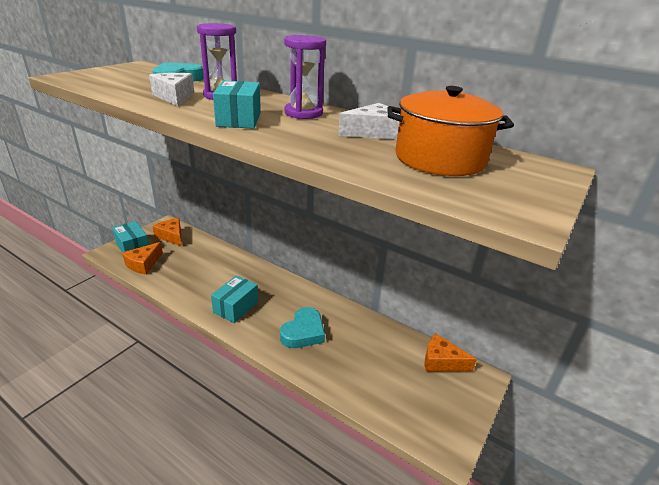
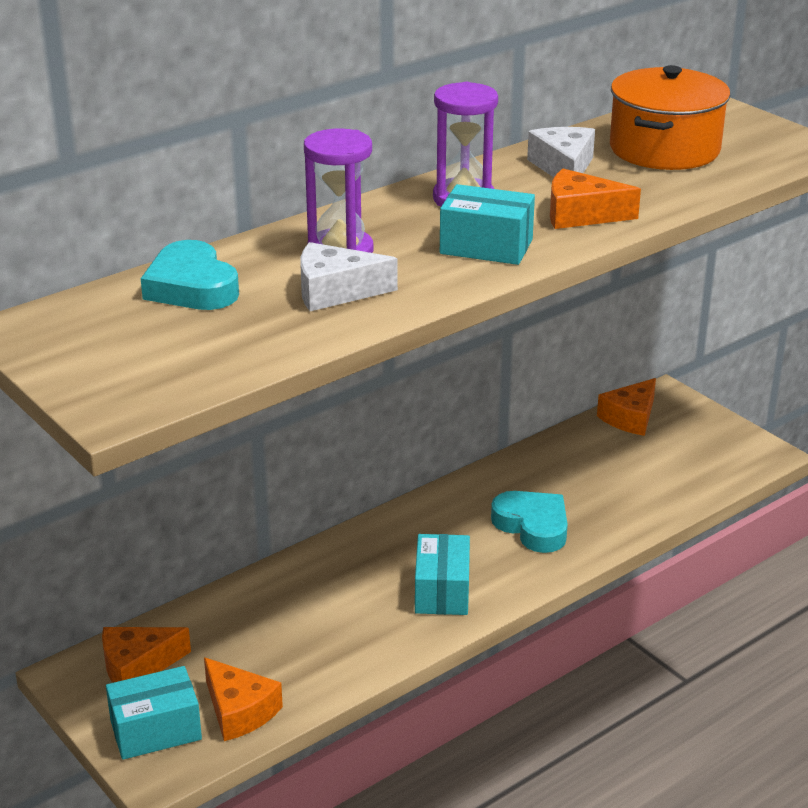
camera: 70 degrees left, 0 degrees up
turquoise box [211,275,258,323] -> turquoise box turned 45 degrees clockwise [415,534,470,615]
none -> orange cheese [550,169,641,229]

